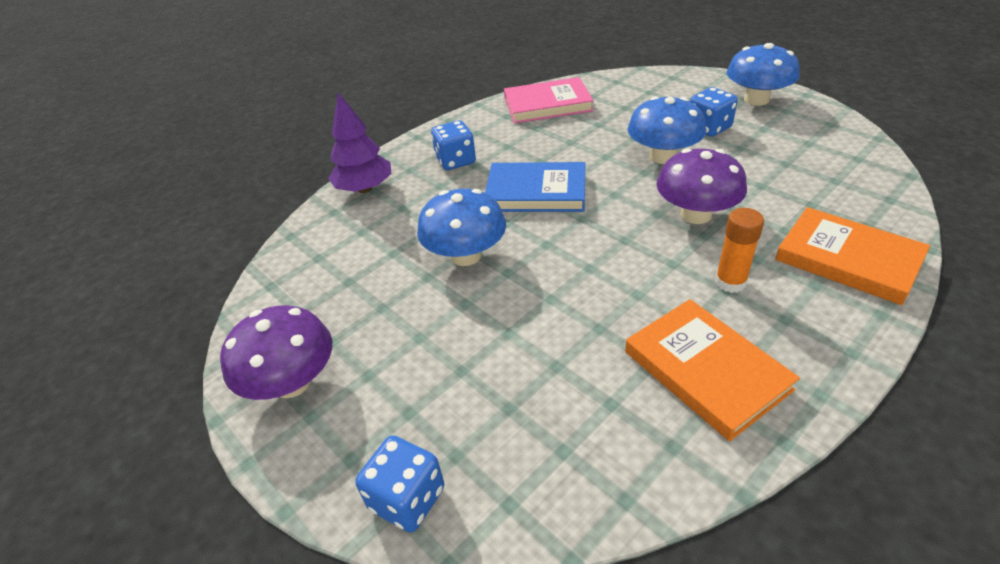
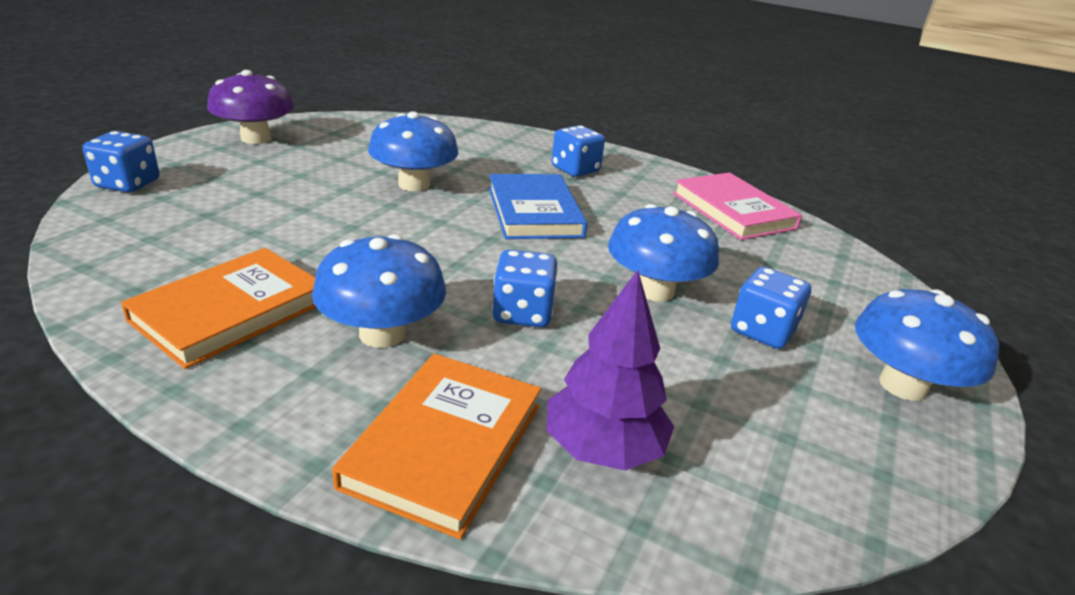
camera: 65 degrees right, 10 degrees down
purple tree [328,92,391,193] -> purple tree moved to [546,270,674,470]
purple mushroom [656,148,747,224] -> blue dice [492,249,558,327]
orange glue stick [715,208,764,293] -> blue mushroom [312,234,446,348]

